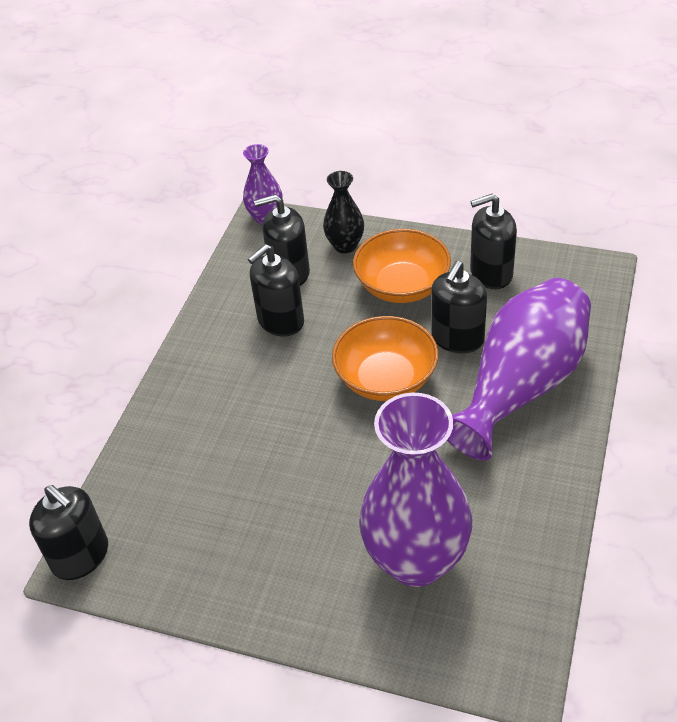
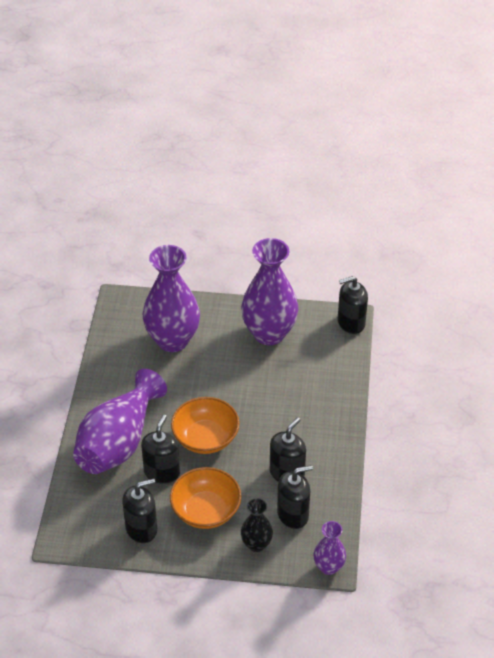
camera: 165 degrees right, 0 degrees up
black soap dispenser [29,485,108,580] -> black soap dispenser turned 45 degrees counterclockwise [338,276,368,334]
none -> purple vase [241,238,298,345]

